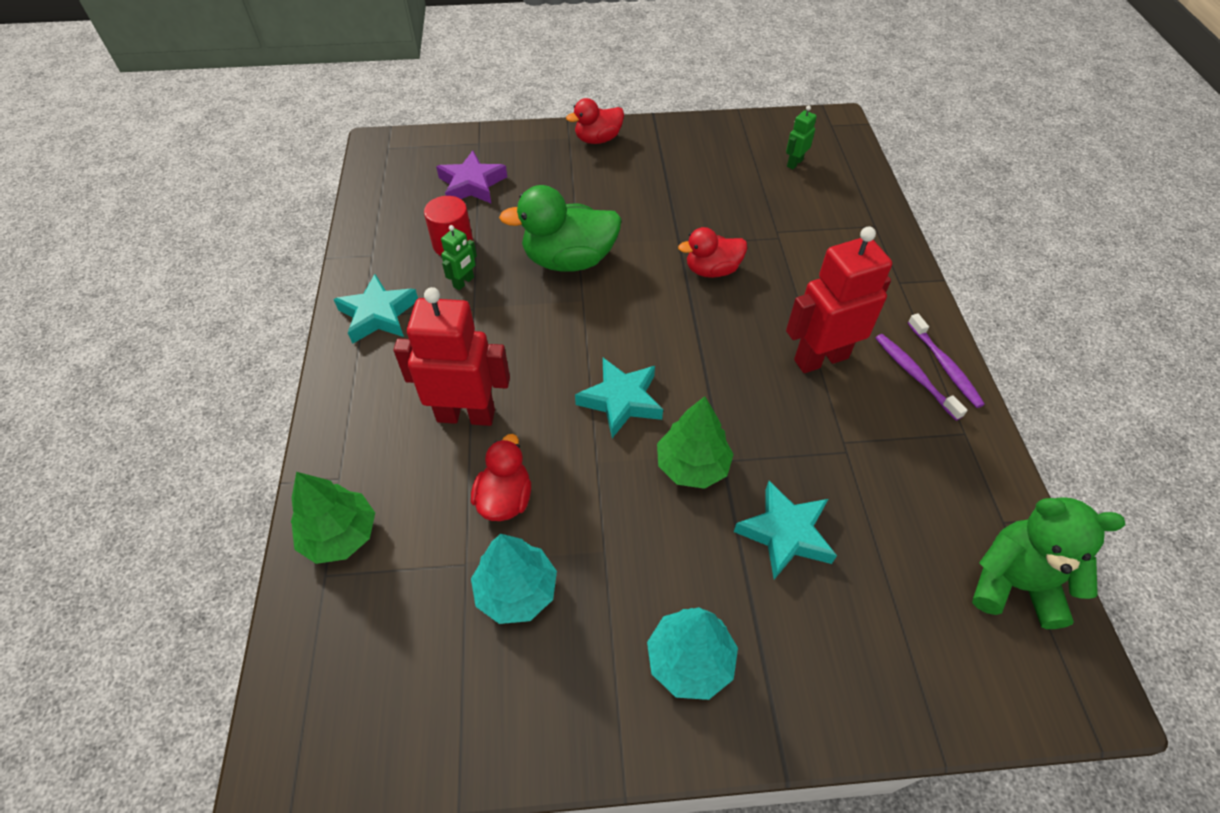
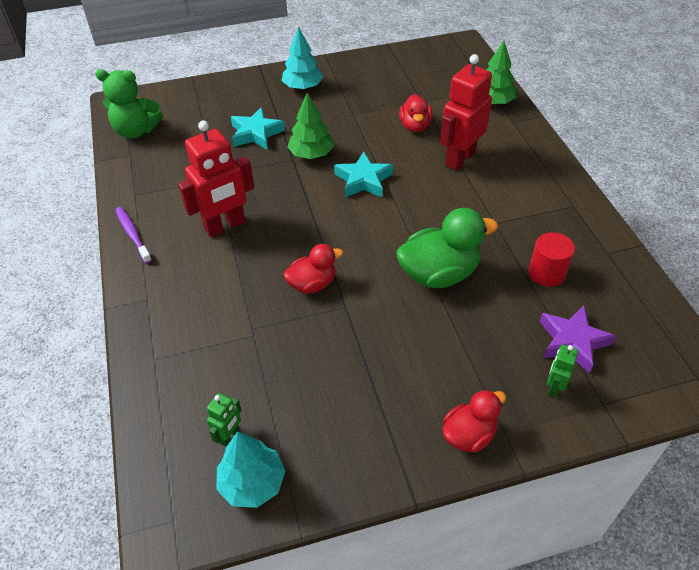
camera: 170 degrees right, 5 degrees down
turquoise star [334,274,418,344] -> none
red robot [394,287,510,426] -> red robot turned 135 degrees clockwise [440,54,492,171]
green robot [441,225,477,290] -> green robot moved to [547,344,578,398]
turquoise tree [471,534,557,624] -> turquoise tree moved to [216,431,286,508]
purple toothbrush [875,334,967,421] -> none

